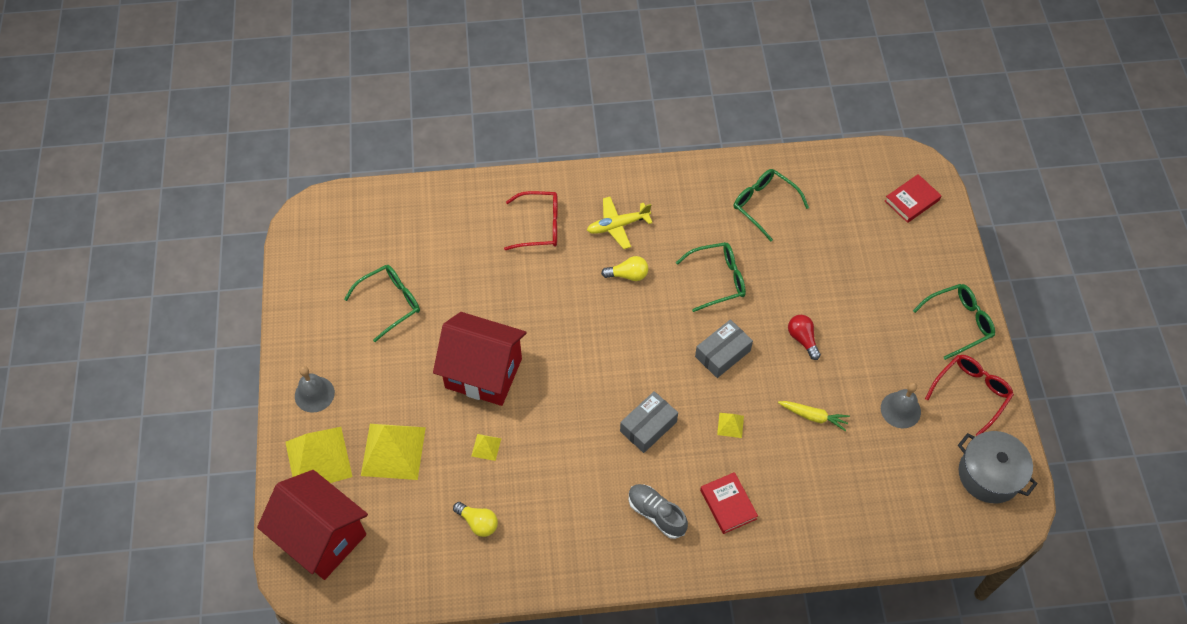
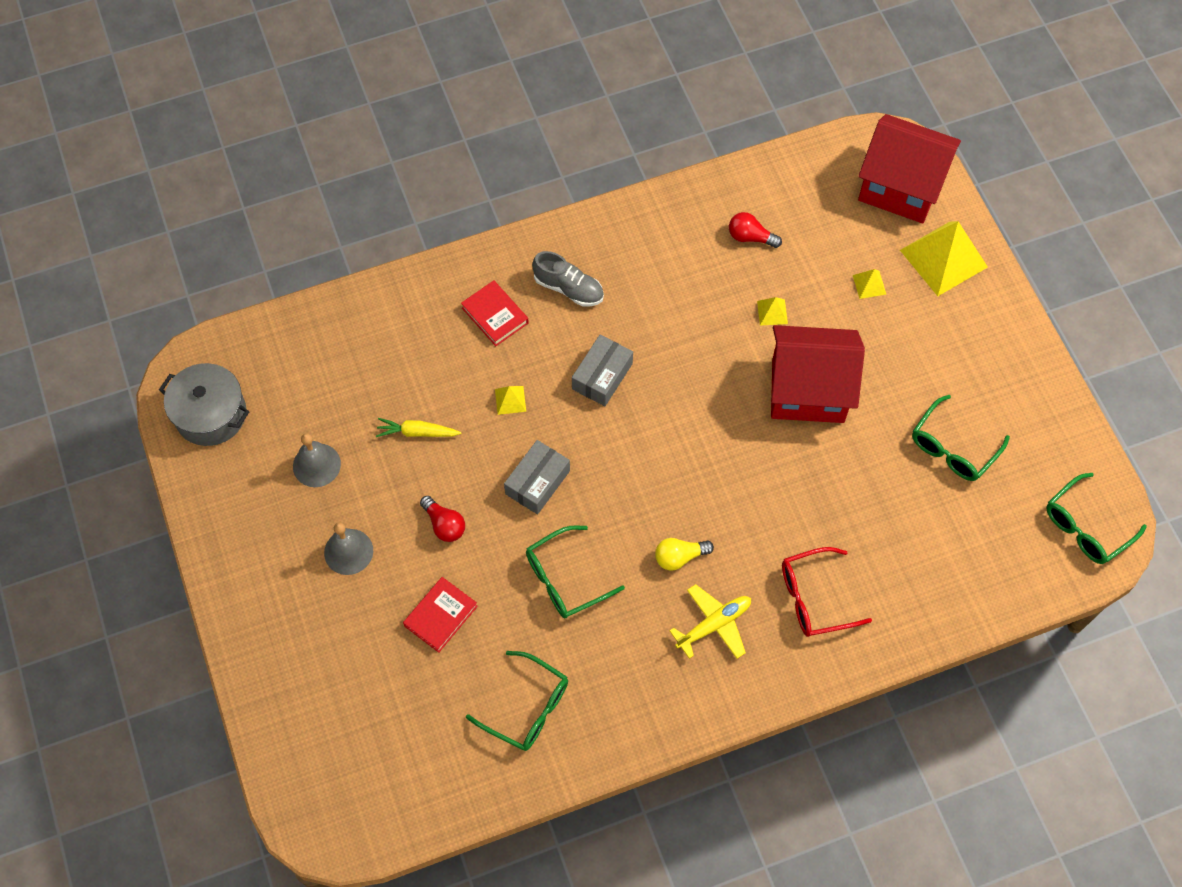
camera: 165 degrees right, 5 degrees up
grey bell [295,366,335,413] -> grey bell moved to [324,523,373,575]
yellow pyramid [361,424,426,480] -> yellow pyramid [853,269,886,299], size x0.44
yellow light bulb [453,502,498,537] -> red light bulb [729,212,782,248]
red book [885,174,942,223] -> red book moved to [403,577,478,653]
green glasses [913,284,995,360] -> green glasses moved to [1046,473,1147,564]
red glasses [925,355,1014,436] -> none

